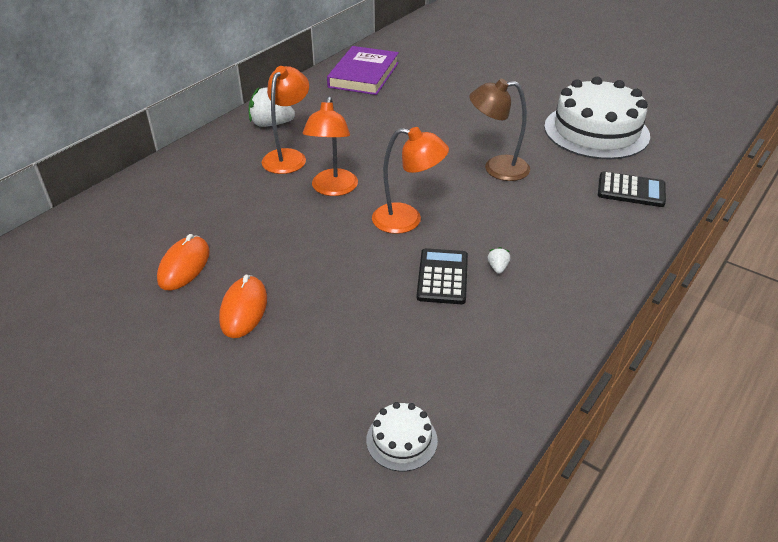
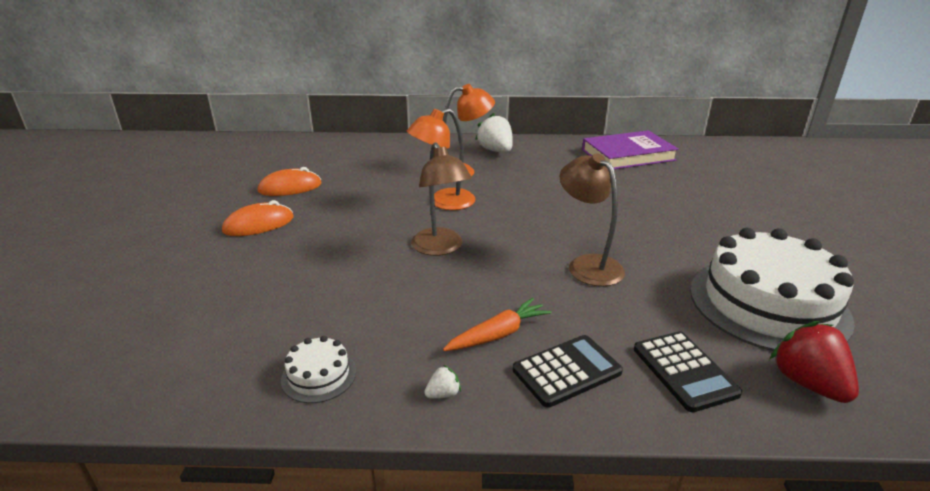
camera: 55 degrees right, 10 degrees down
white cake [366,402,438,472] -> white cake moved to [281,336,356,403]
orange lamp [372,127,449,234] -> brown lamp [411,142,472,256]
black calculator [416,248,468,304] -> black calculator moved to [513,335,623,408]
white strawberry [488,247,510,274] -> white strawberry moved to [424,365,461,399]
none -> orange carrot [443,298,551,351]
none -> red strawberry [770,321,859,403]

